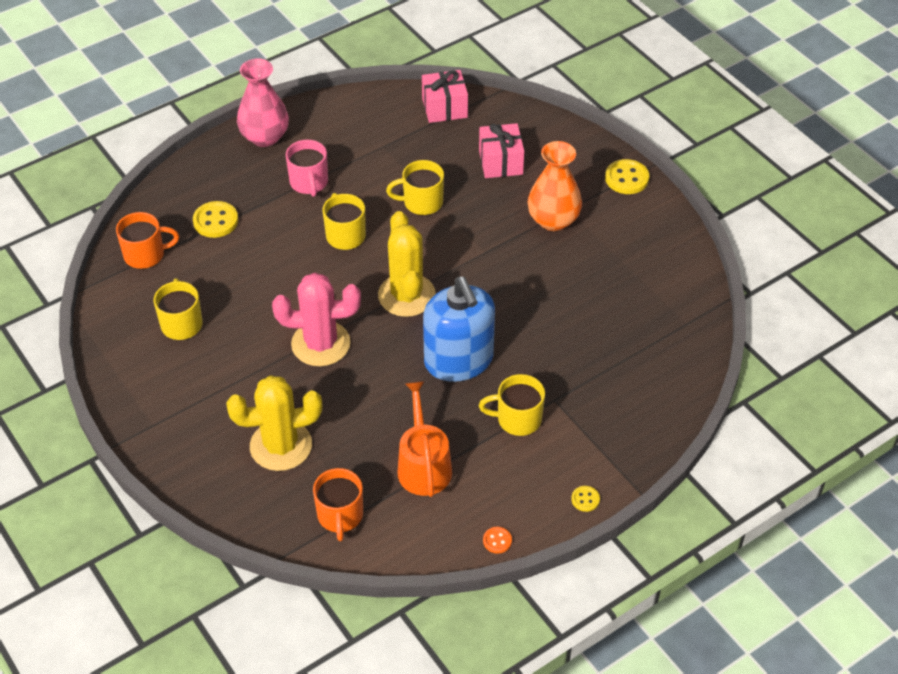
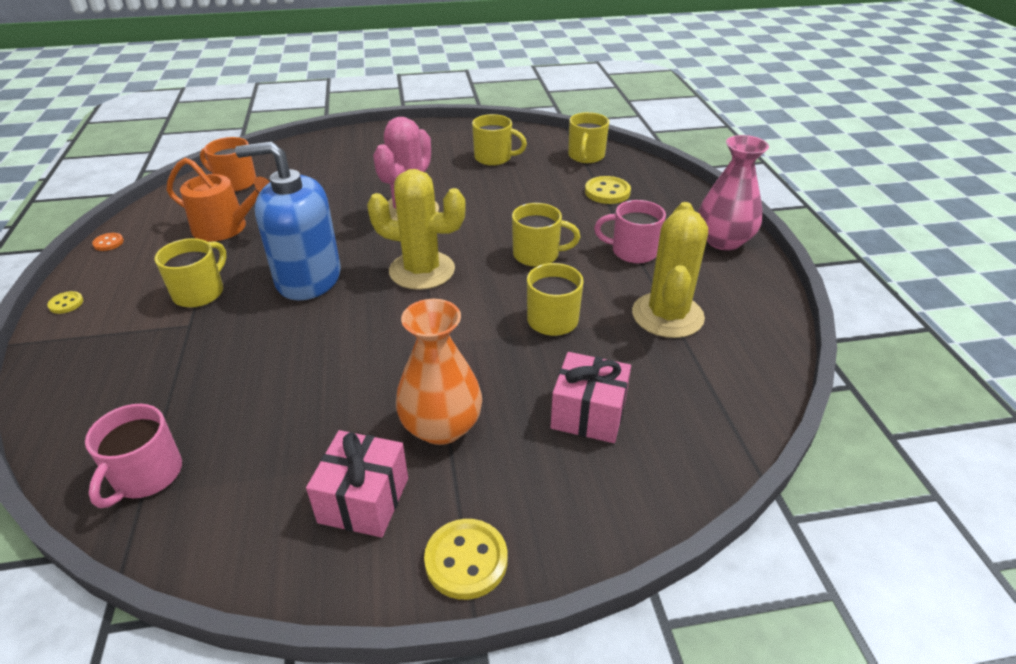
camera: 115 degrees right, 10 degrees down
orange mug [116,212,179,269] -> yellow mug [568,112,609,163]
yellow cactus [226,375,322,471] -> yellow cactus moved to [632,202,708,338]
pink gift [422,70,468,123] -> pink gift moved to [306,430,408,538]
none -> pink mug [85,404,182,508]

